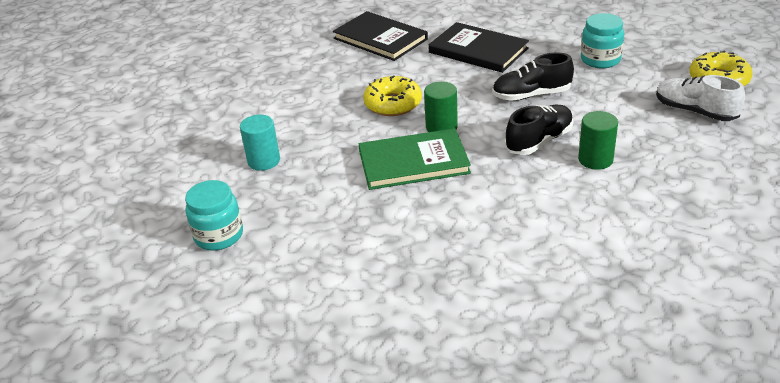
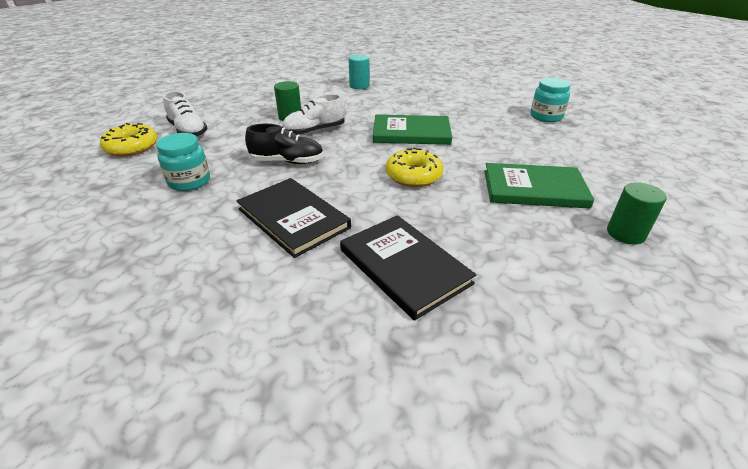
camera: 170 degrees left, 0 degrees up
turquoise cylinder [240,115,280,171] -> turquoise cylinder moved to [349,54,369,89]
green cylinder [424,81,458,132] -> green cylinder moved to [607,182,667,245]
black shoe [505,105,573,155] -> white shoe [282,94,345,135]
none -> green book [484,163,594,209]

